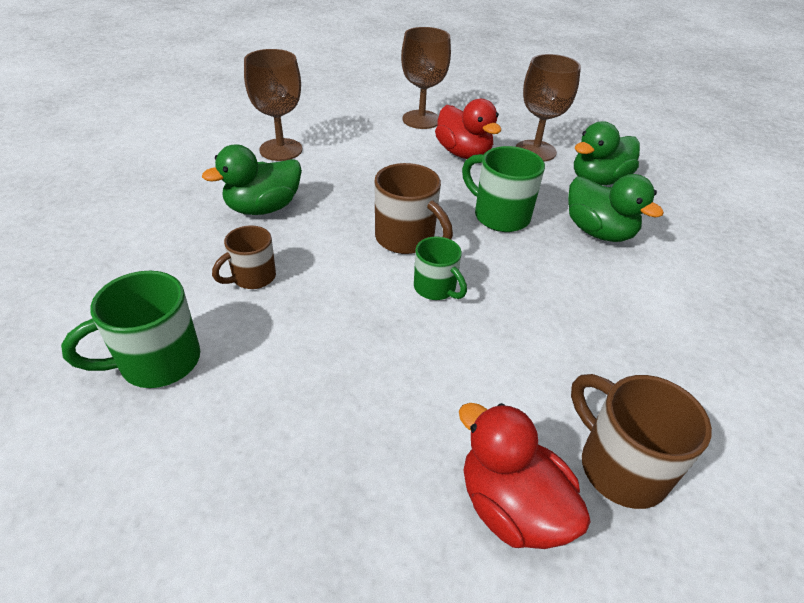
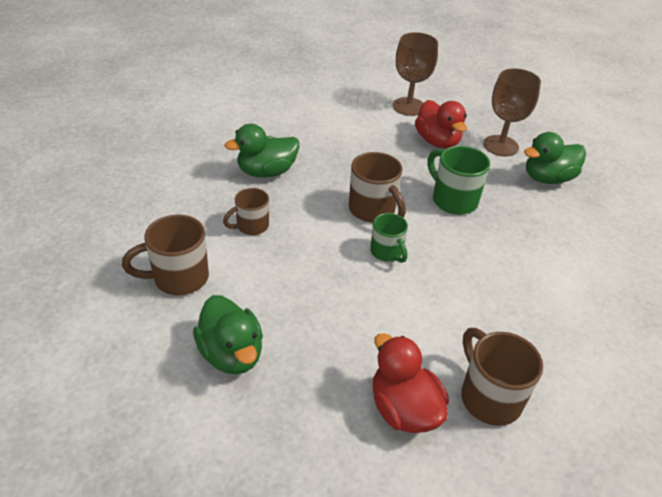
camera: 10 degrees right, 0 degrees up
green mug [61,271,200,388] -> brown mug [122,214,209,296]
brown goblet [244,49,302,161] -> none
green duck [568,174,664,242] -> green duck moved to [193,295,263,374]

